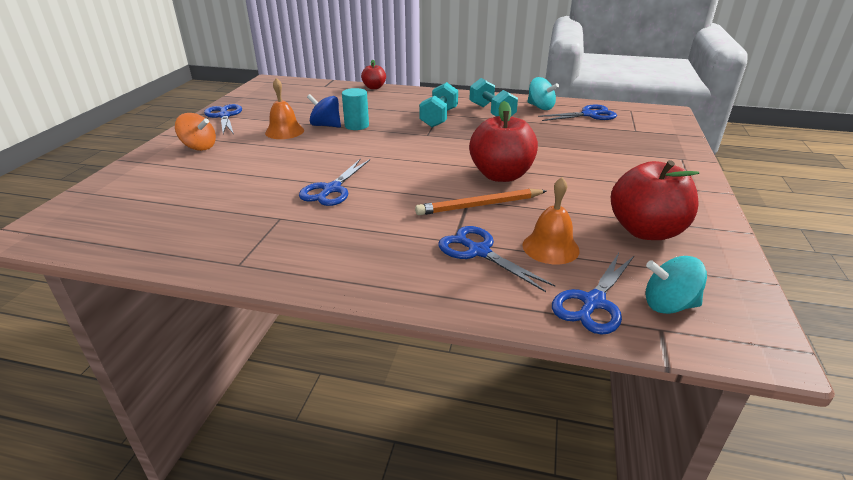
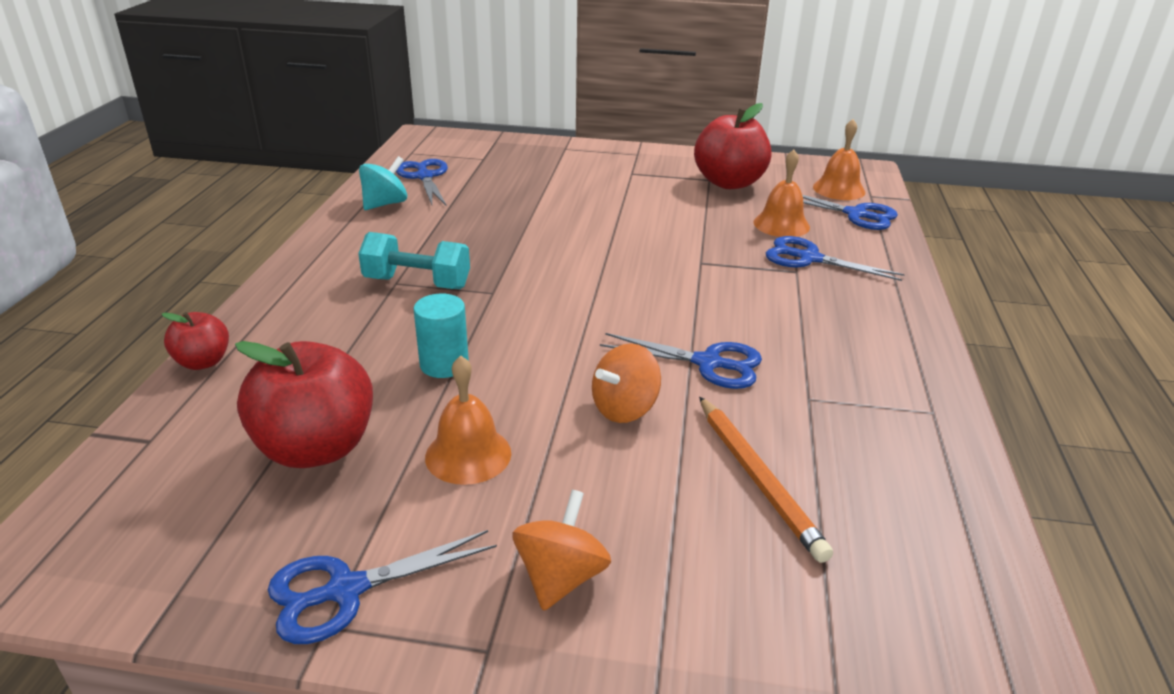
camera: 95 degrees left, 0 degrees up
blue spinning top [307,94,341,128] -> none
orange pencil [415,189,547,215] -> orange pencil moved to [699,396,833,563]
blue scissors [439,226,555,292] -> blue scissors turned 75 degrees clockwise [766,236,905,281]
turquoise dumbbell [469,78,518,117] -> none
red apple [469,101,538,182] -> red apple moved to [235,341,373,468]
turquoise spinning top [645,256,707,314] -> orange bell [813,119,865,200]
none -> orange spinning top [592,343,661,423]

